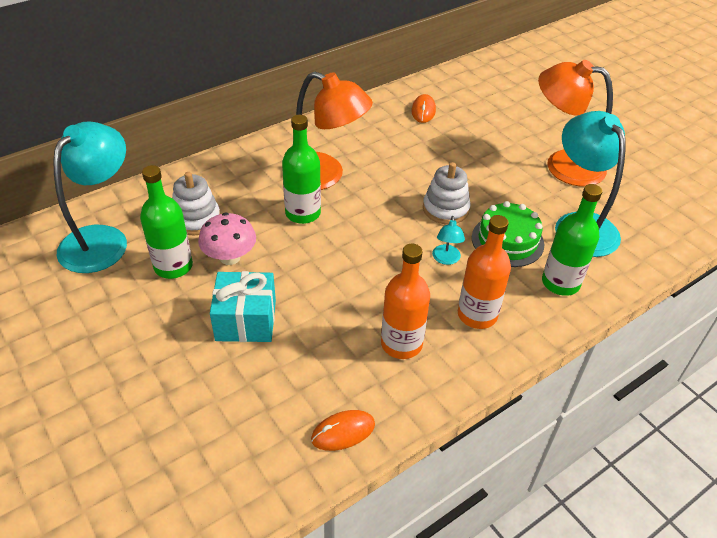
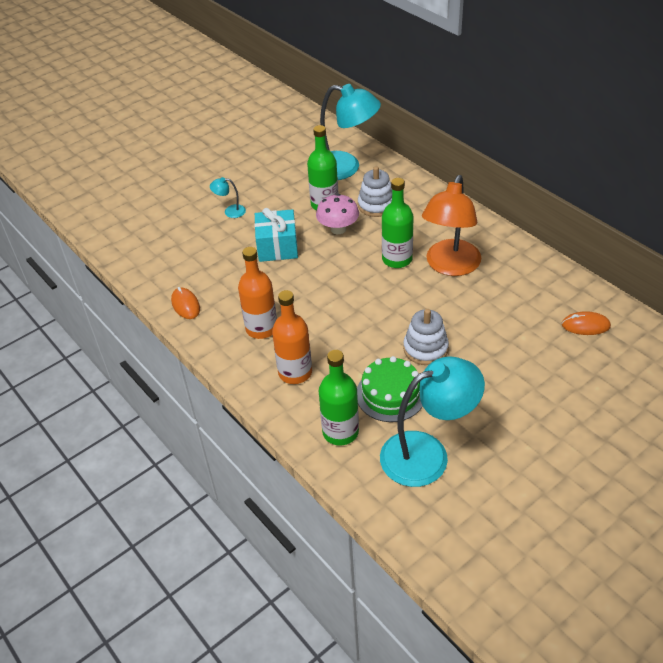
camera: 90 degrees right, 0 degrees up
turquoise lamp [432,216,465,265] -> turquoise lamp moved to [210,177,246,218]
orange lamp [538,60,613,186] -> none

